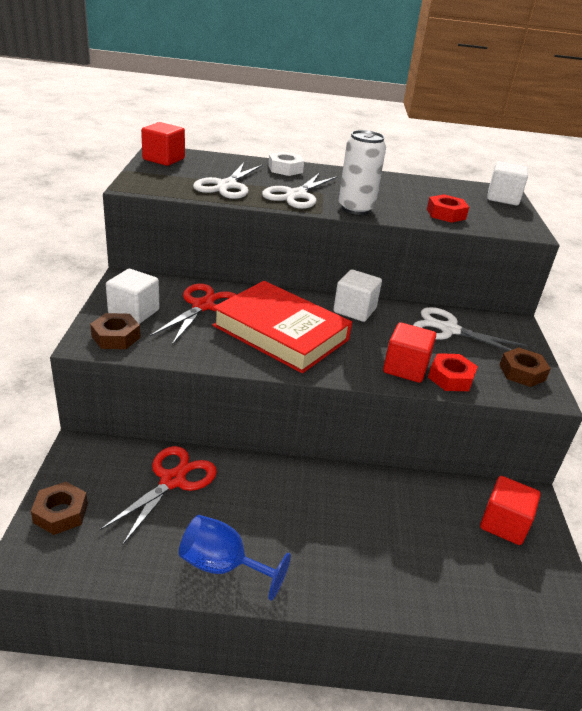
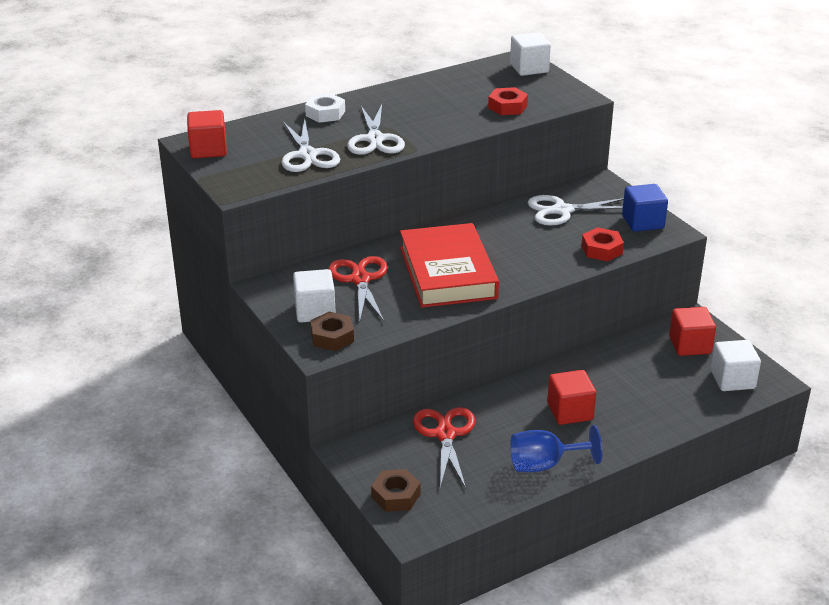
camera: 30 degrees left, 0 degrees up
red book [213,281,352,373] -> red book turned 75 degrees clockwise [400,223,499,308]
white cube [333,269,382,322] -> white cube moved to [711,340,761,391]
white can [339,130,386,215] -> none
red cube [383,322,436,383] -> red cube moved to [547,370,596,425]
brown nut [499,347,551,387] -> blue cube [622,184,668,232]

